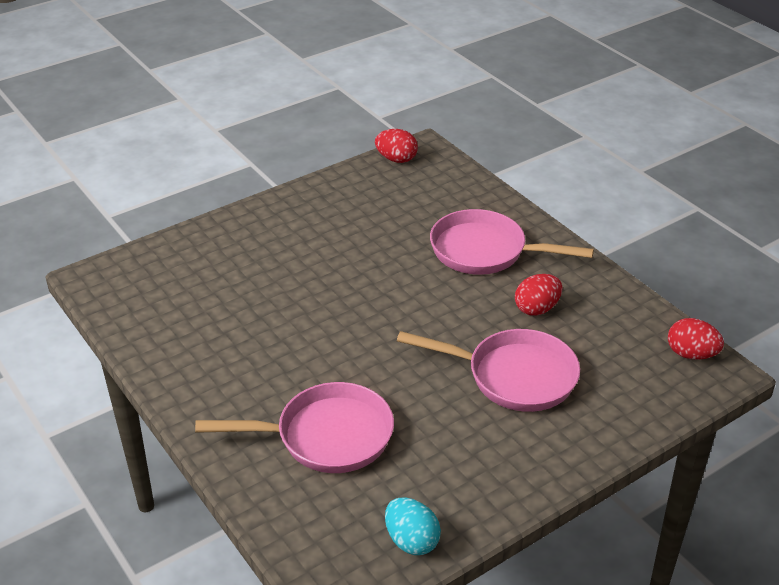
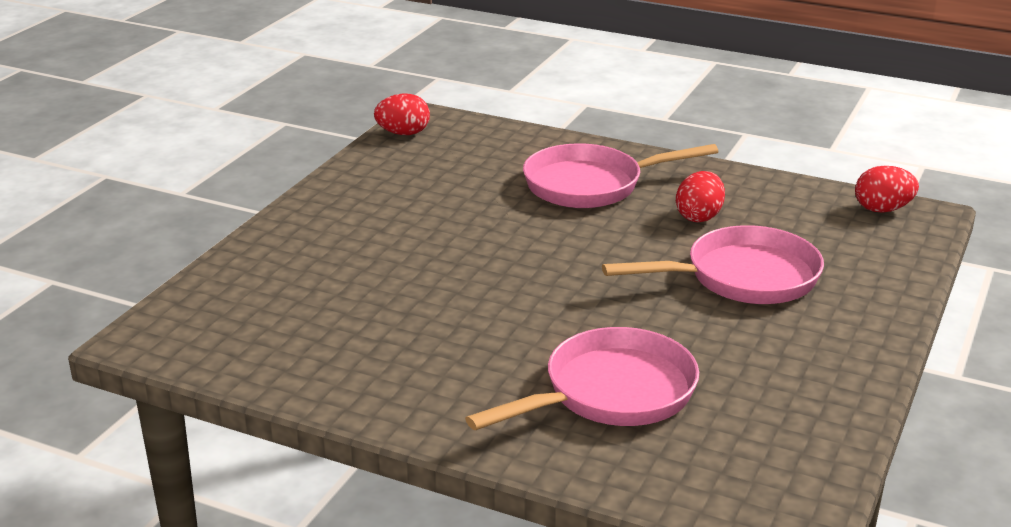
camera: 30 degrees left, 10 degrees down
turquoise egg [385,498,441,555] -> none

